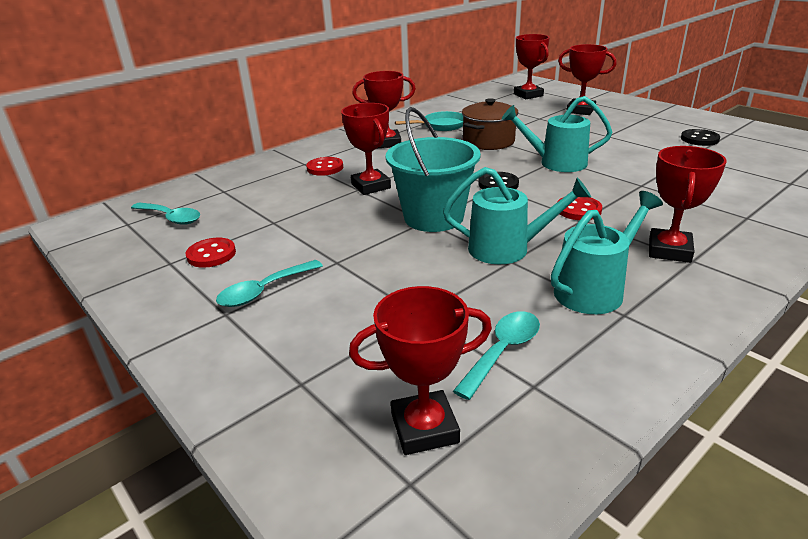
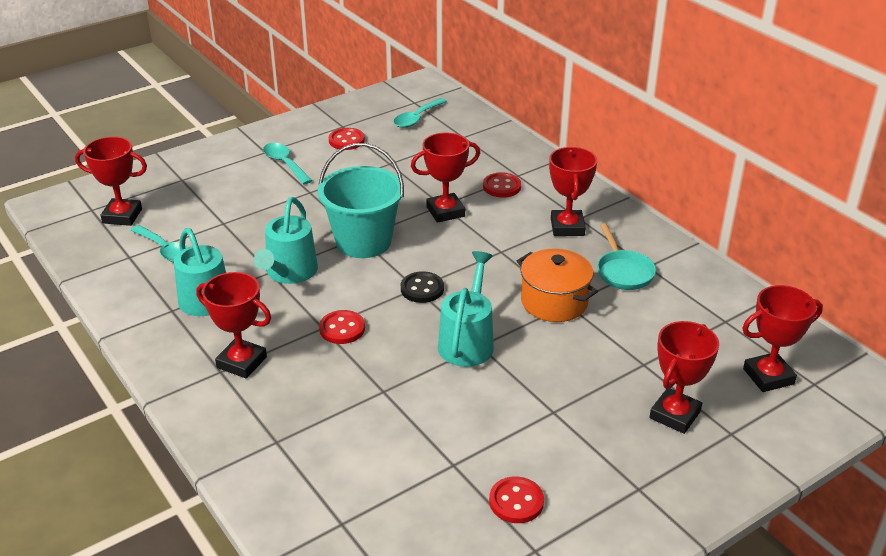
camera: 95 degrees right, 5 degrees up
red trophy [349,286,492,455] -> red trophy turned 75 degrees counterclockwise [75,137,147,226]
brown pot [462,98,518,150] -> orange pot [517,249,598,322]
black button [681,129,720,146] -> red button [489,476,544,523]

